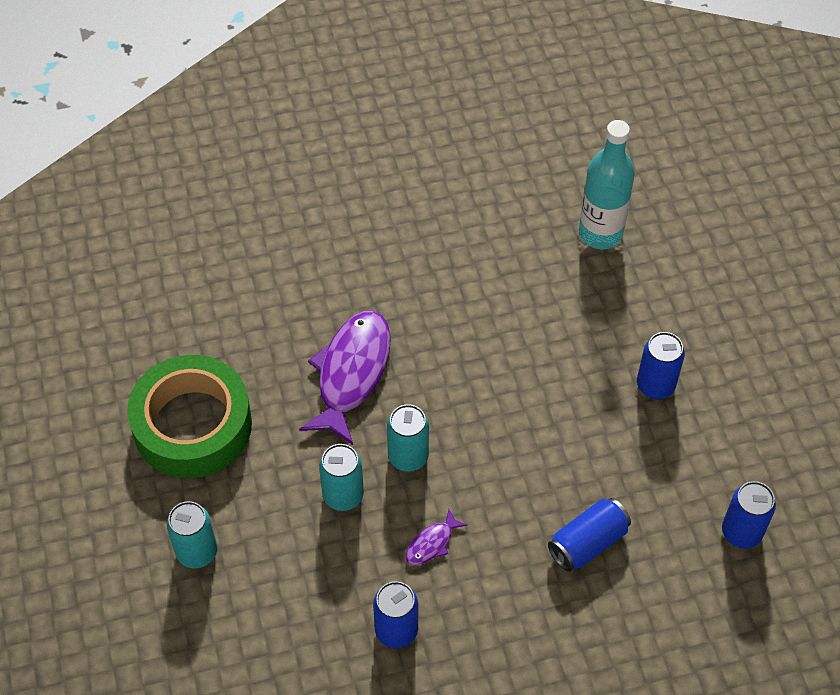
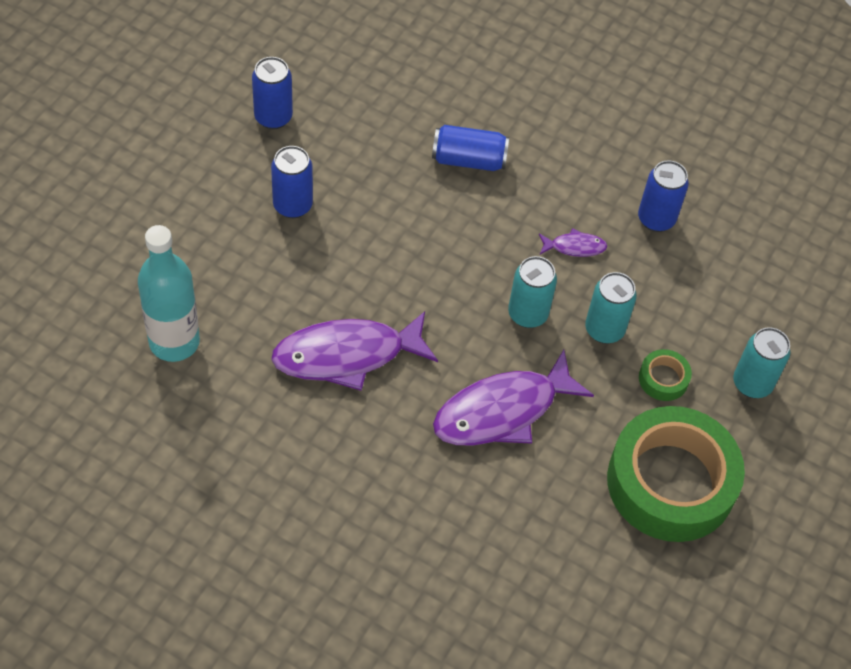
camera: 140 degrees left, 0 degrees up
blue can [722,481,776,548] -> blue can moved to [252,57,293,129]
none -> purple fish [271,311,438,391]
none -> green tape [639,349,692,401]

